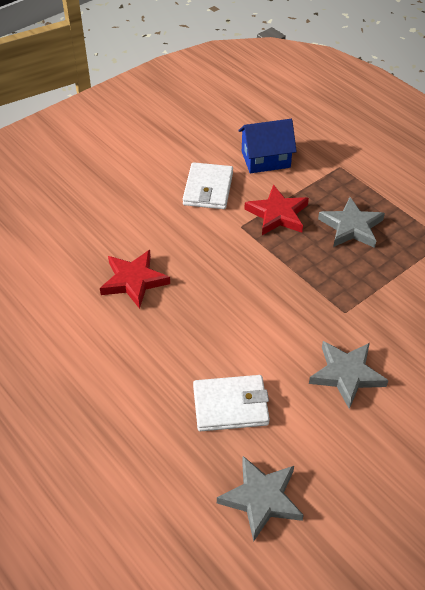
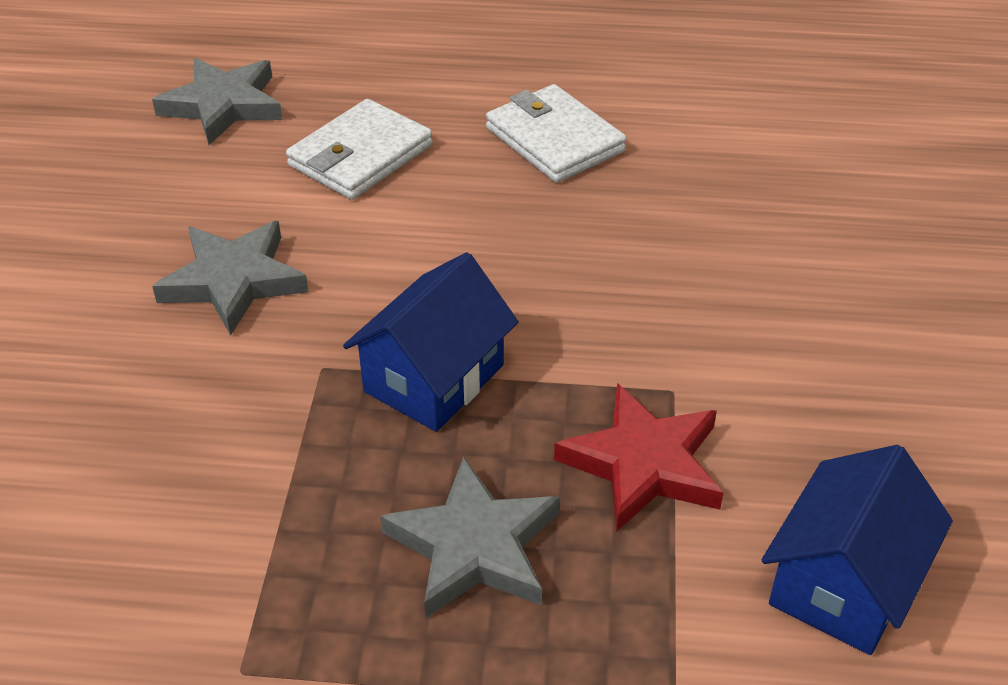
camera: 135 degrees right, 5 degrees down
red star [100,250,170,309] -> none
white wallet [183,162,233,209] -> white wallet moved to [486,84,627,183]
none -> blue house [343,252,519,432]

